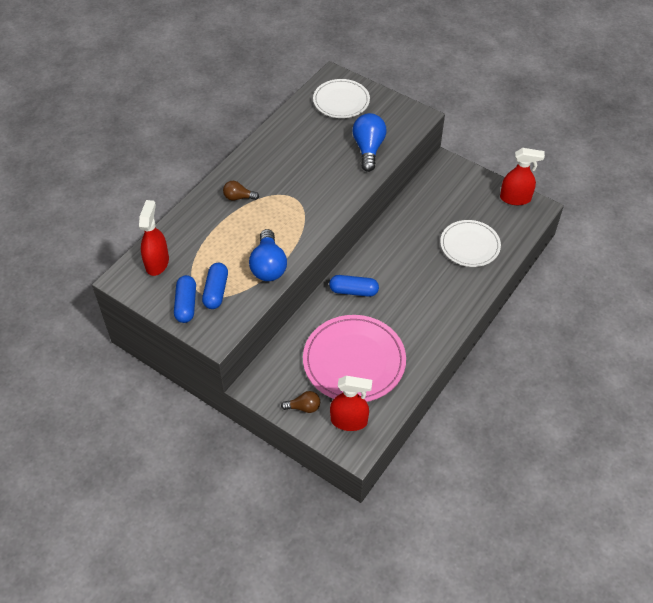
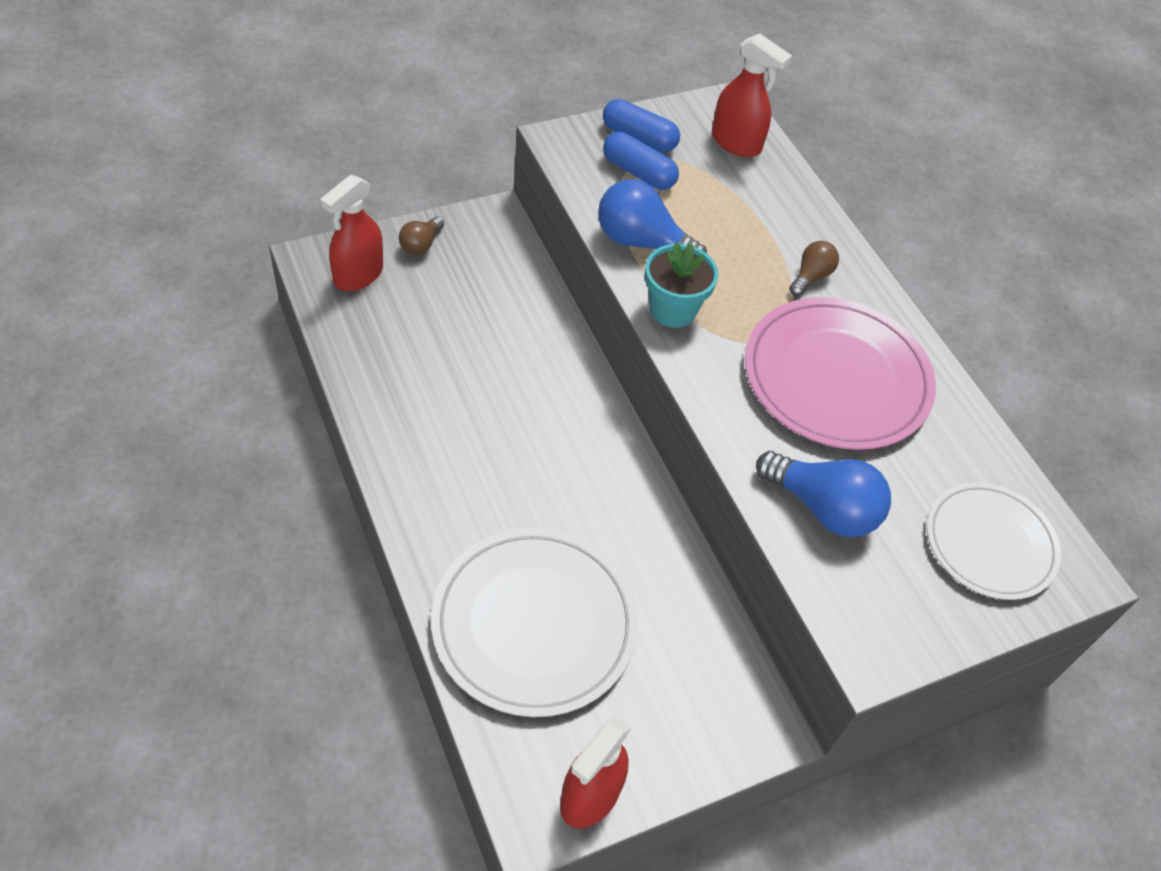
camera: 115 degrees right, 0 degrees up
pink plate [303,315,406,402] -> pink plate moved to [745,297,936,450]
blue capsule [329,275,379,297] -> none
white plate [440,220,501,267] -> white plate [431,528,638,717], size x1.56
none -> turquoise flower pot [645,242,718,328]

